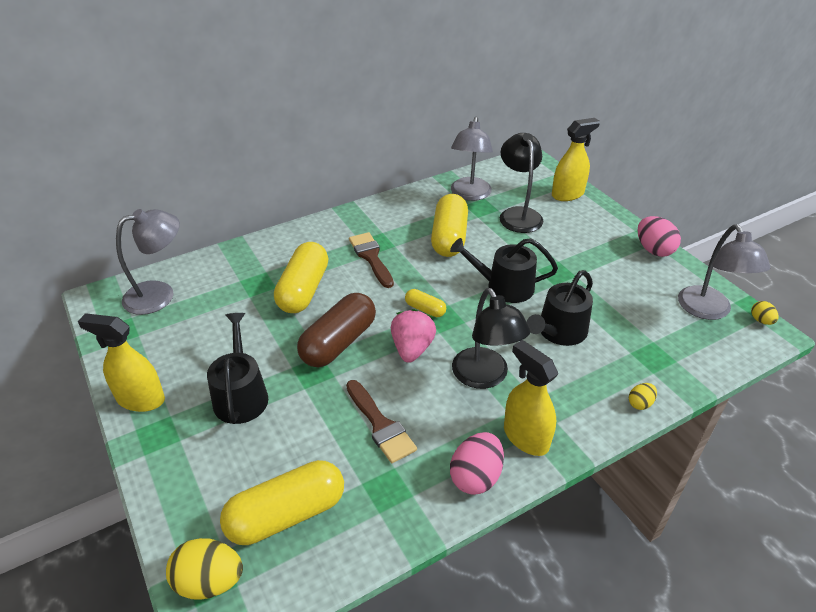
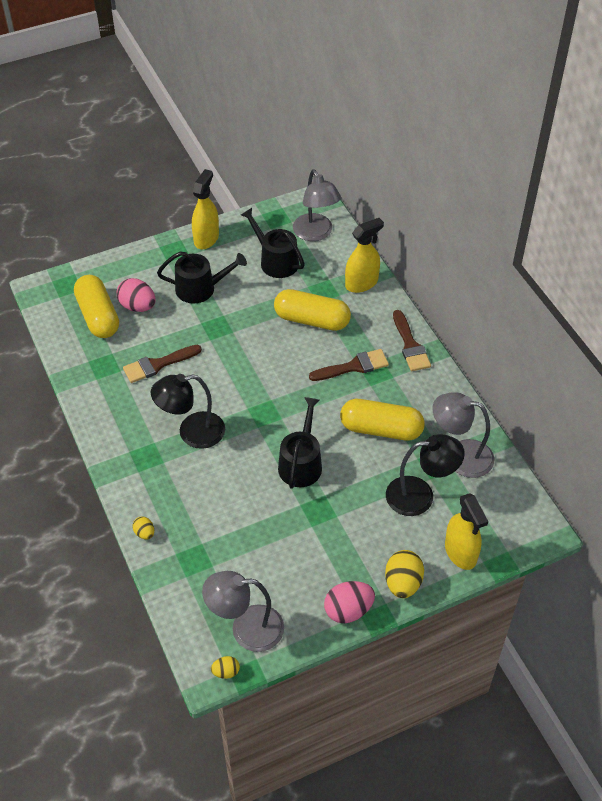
camera: 95 degrees right, 10 degrees up
yellow egg [166,538,243,600] -> yellow egg moved to [385,550,424,598]
brown capsule [297,293,376,367] -> none
pink strawberry [391,309,436,363] -> none
yellow capsule [405,289,446,317] -> none
pink egg [450,432,504,495] -> pink egg moved to [117,278,156,312]
yellow spray bottle [504,340,558,456] -> yellow spray bottle moved to [345,218,384,293]
black watering can [527,270,593,346] -> black watering can moved to [241,208,305,278]
none -> brown brush [393,310,431,371]

